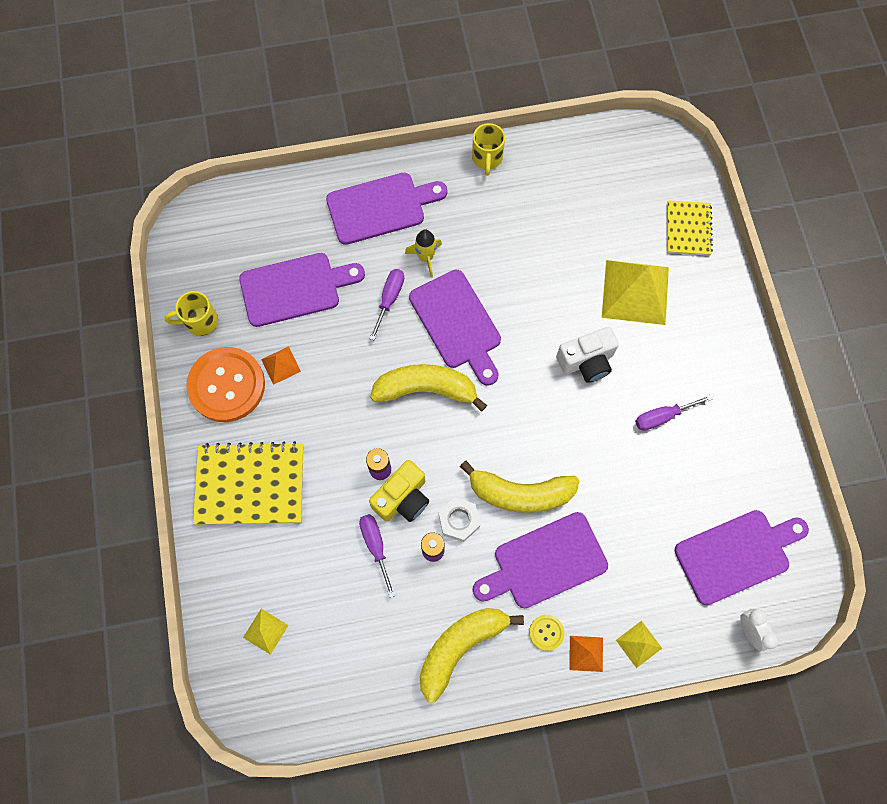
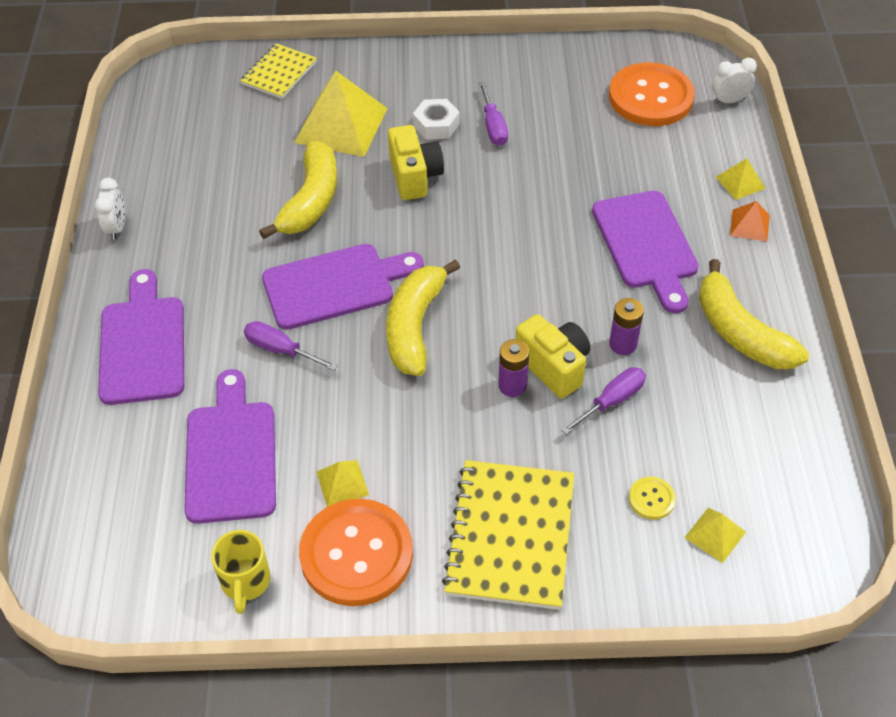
camera: 80 degrees left, 20 degrees down
orange pyramid [261,346,301,385] -> yellow pyramid [316,460,369,507]
purple screwdriver [359,514,395,598] -> purple screwdriver turned 150 degrees clockwise [561,367,646,435]
yellow rocket [405,229,442,277] -> none
white nut [439,497,480,542] -> white nut moved to [413,99,460,140]
yellow banana [460,461,579,513] -> yellow banana moved to [259,141,337,239]
yellow mug [472,123,505,176] -> white clock [95,178,125,240]
yellow button [529,615,564,651] -> yellow button moved to [629,477,676,520]
white camera [556,326,619,383] -> yellow camera [388,125,444,200]
yellow notebook [667,200,713,256] -> yellow notebook turned 75 degrees counterclockwise [240,43,317,99]
purple cutting board [675,510,809,605] -> orange button [609,62,695,126]

